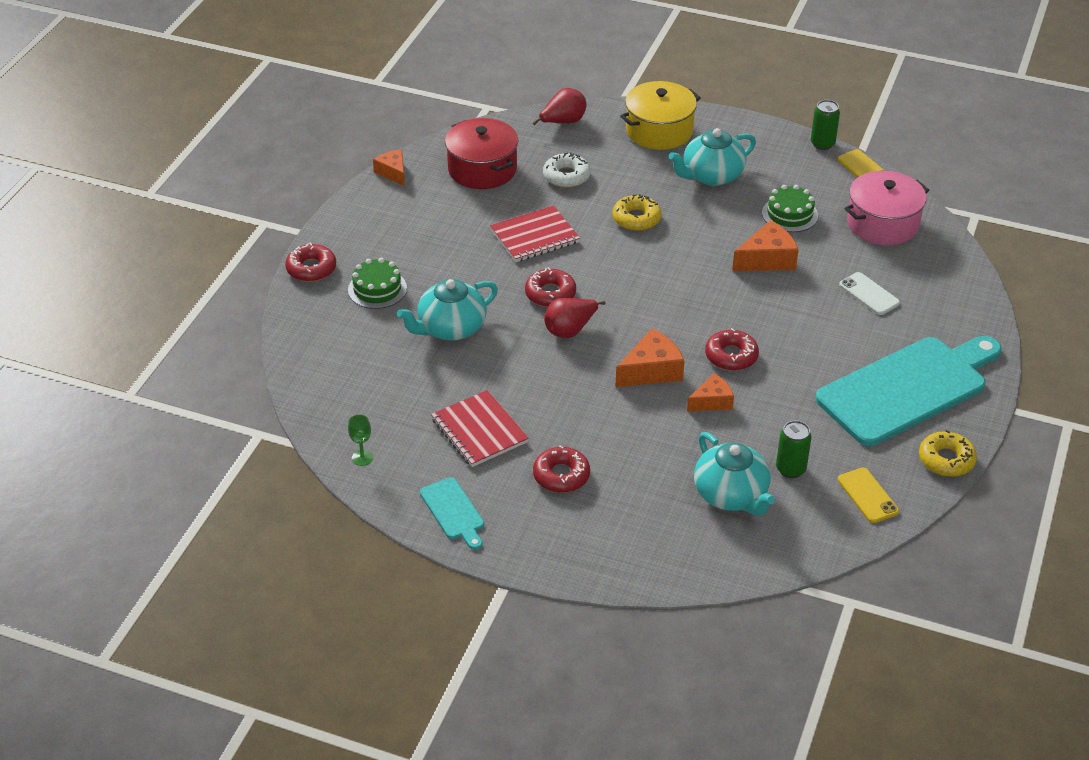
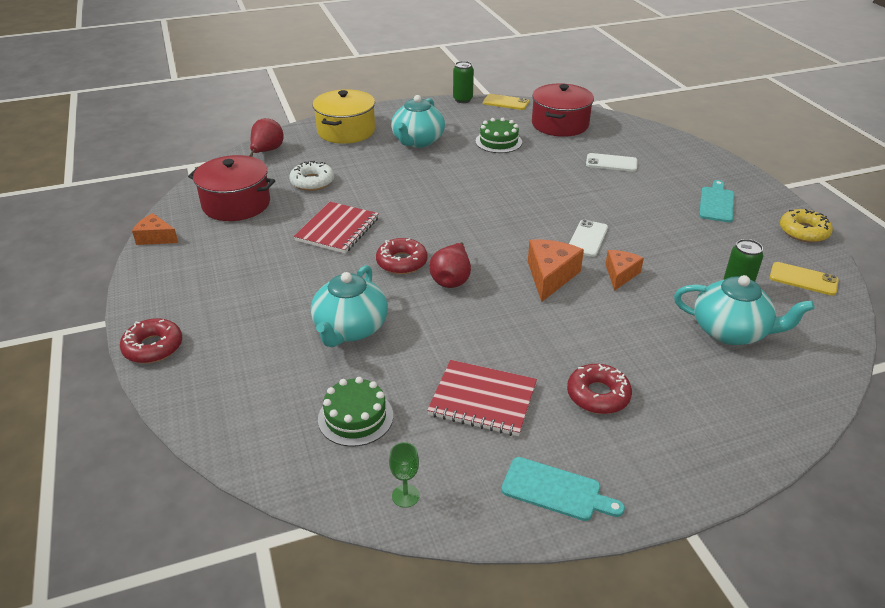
camera: 40 degrees left, 5 degrees down
green cake [348,258,407,309] -> green cake moved to [318,377,393,447]
yellow donut [613,194,662,231] -> none
red donut [705,328,759,371] -> white phone [569,219,608,257]
orange cheese [732,220,798,271] -> none
turquoise cutting board [816,336,1002,446] -> turquoise cutting board [699,180,734,223], size x0.43
pink pot [844,171,929,245] -> red pot [532,83,594,137]

